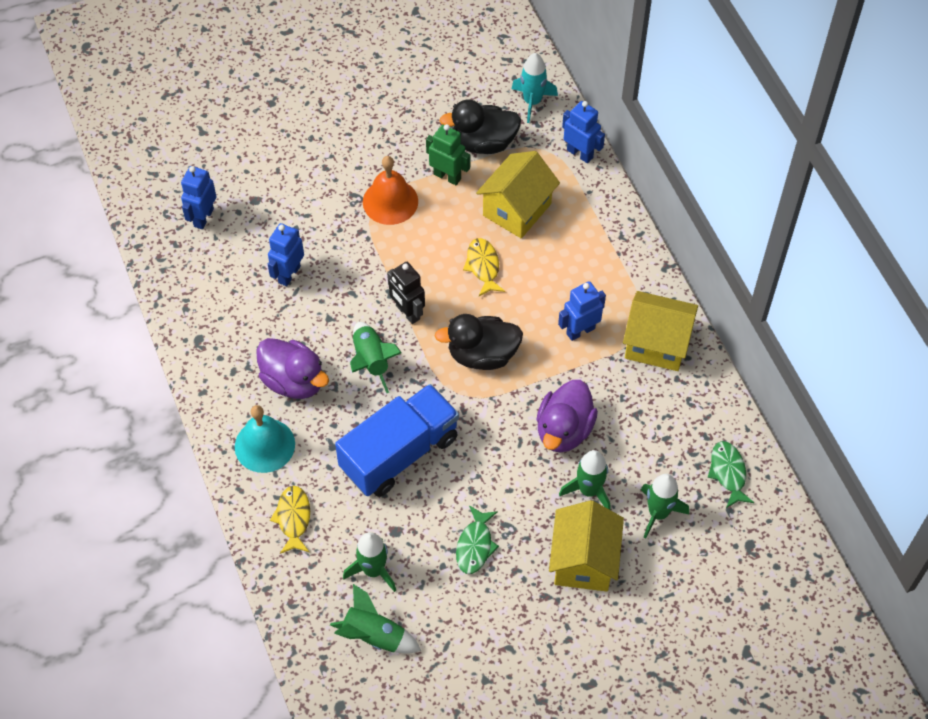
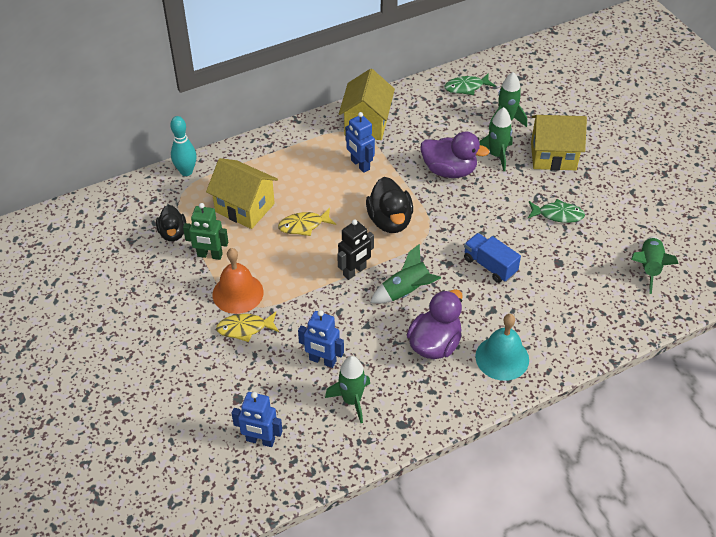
camera: 95 degrees left, 10 degrees down
yellow fish [270,486,310,554] -> yellow fish moved to [216,312,279,342]
blue truck [335,384,459,497] -> blue truck [464,233,521,283], size x0.56
green rocket [343,532,396,592] -> green rocket moved to [325,356,370,423]
green robot [426,124,470,185] -> green robot turned 105 degrees counterclockwise [183,203,228,260]
black duck [439,100,521,154] -> black duck [156,205,186,241], size x0.64
turquoise rocket [511,53,558,123] -> none
blue robot [562,101,605,163] -> turquoise bowling pin [170,116,197,176]

